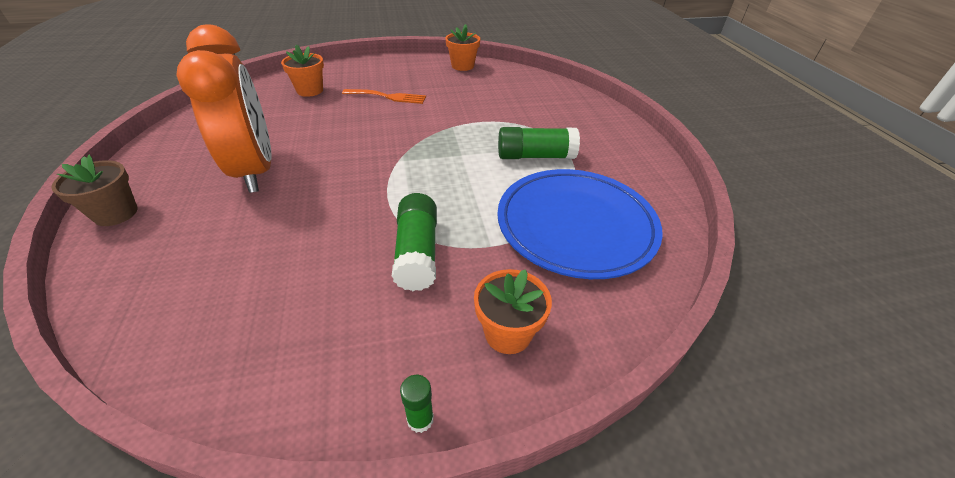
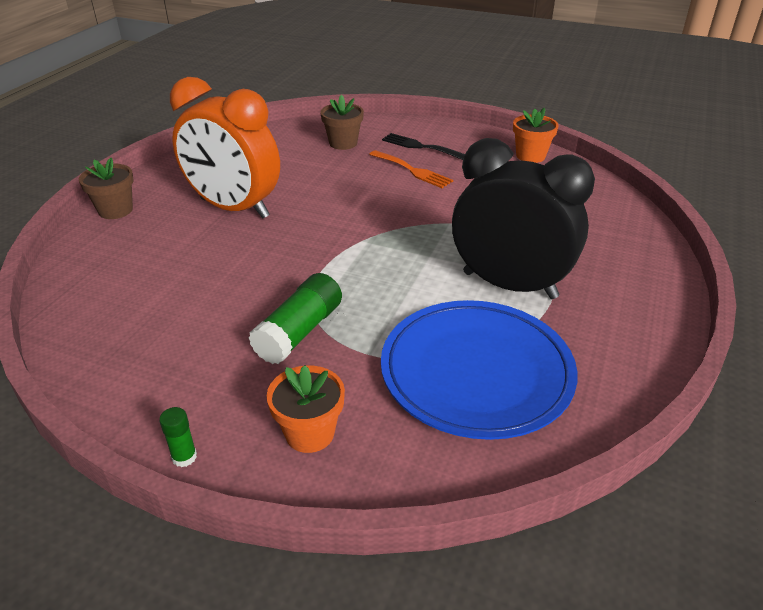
camera: 35 degrees right, 5 degrees down
orange clock [176,25,272,193] -> orange clock turned 105 degrees clockwise [170,77,280,219]
orange flower pot [281,45,324,97] -> brown flower pot [320,95,364,150]
green glue stick [498,127,580,159] -> black clock [452,138,595,299]
none -> black fork [382,133,465,160]

